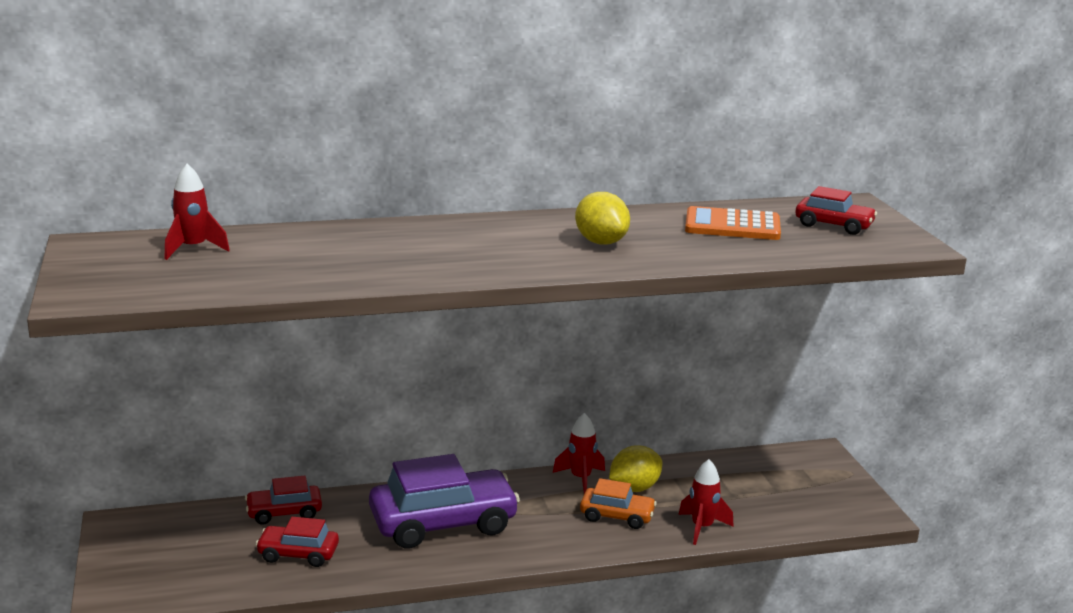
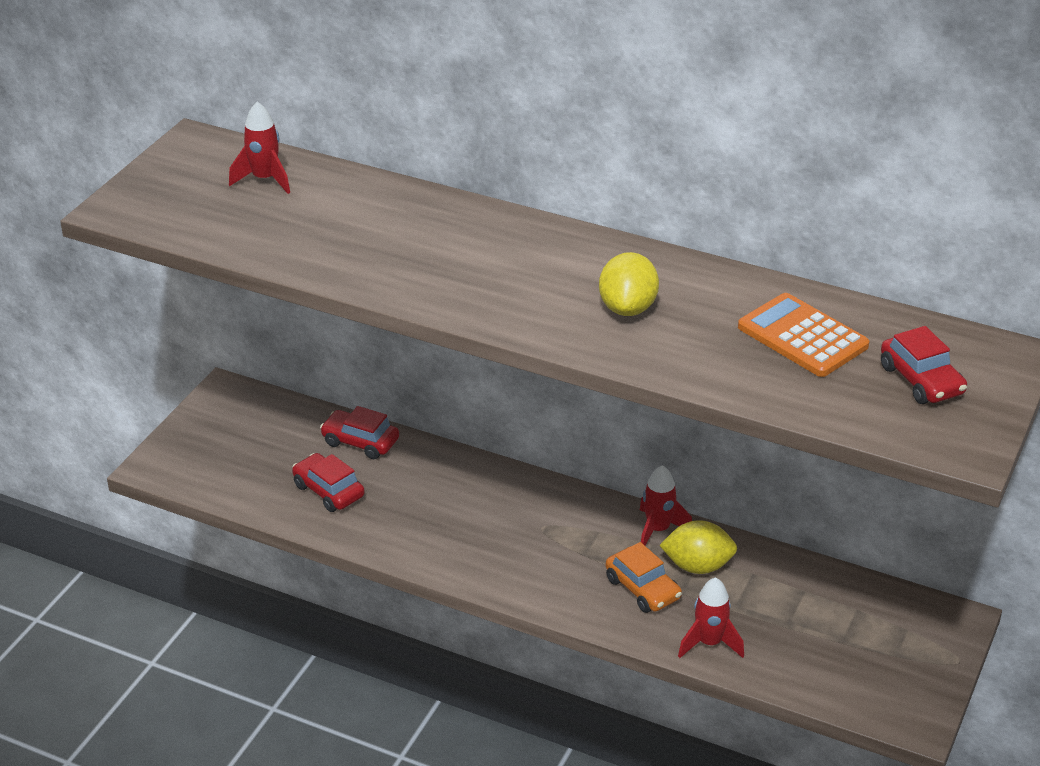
camera: 40 degrees right, 15 degrees up
purple car [369,454,520,549] -> none

